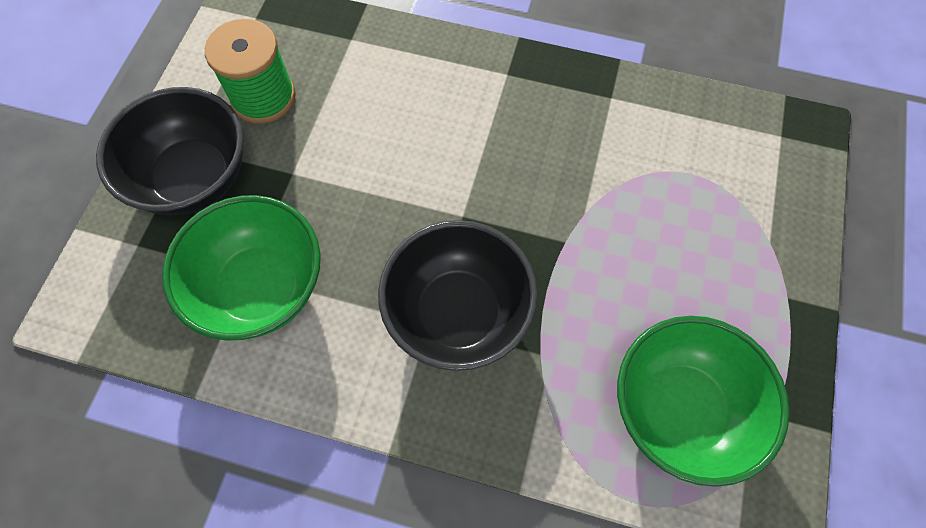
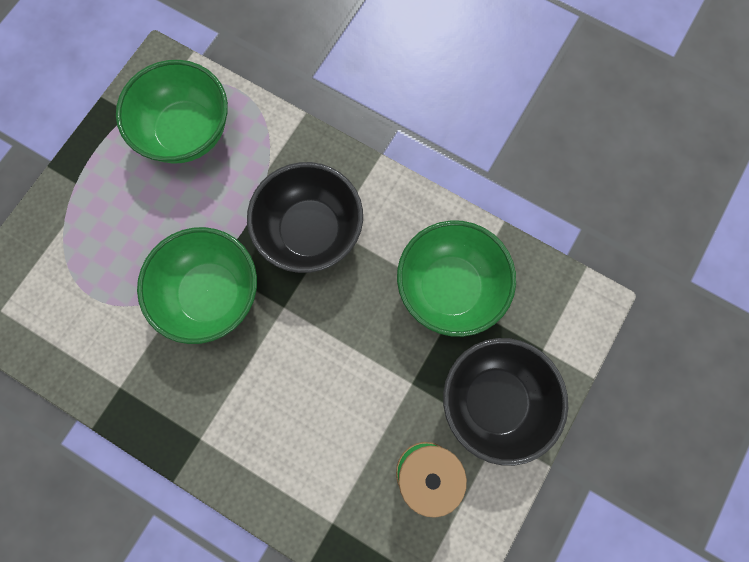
camera: 165 degrees left, 10 degrees up
none -> green bowl [137,227,257,344]

